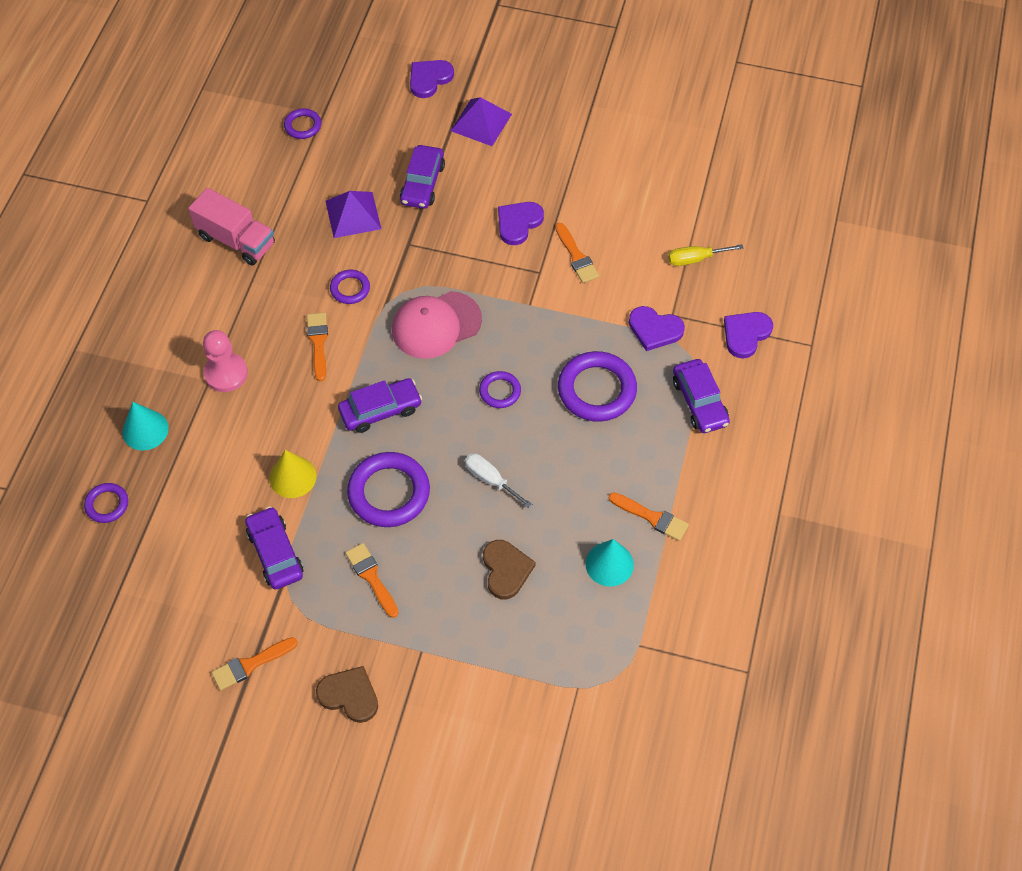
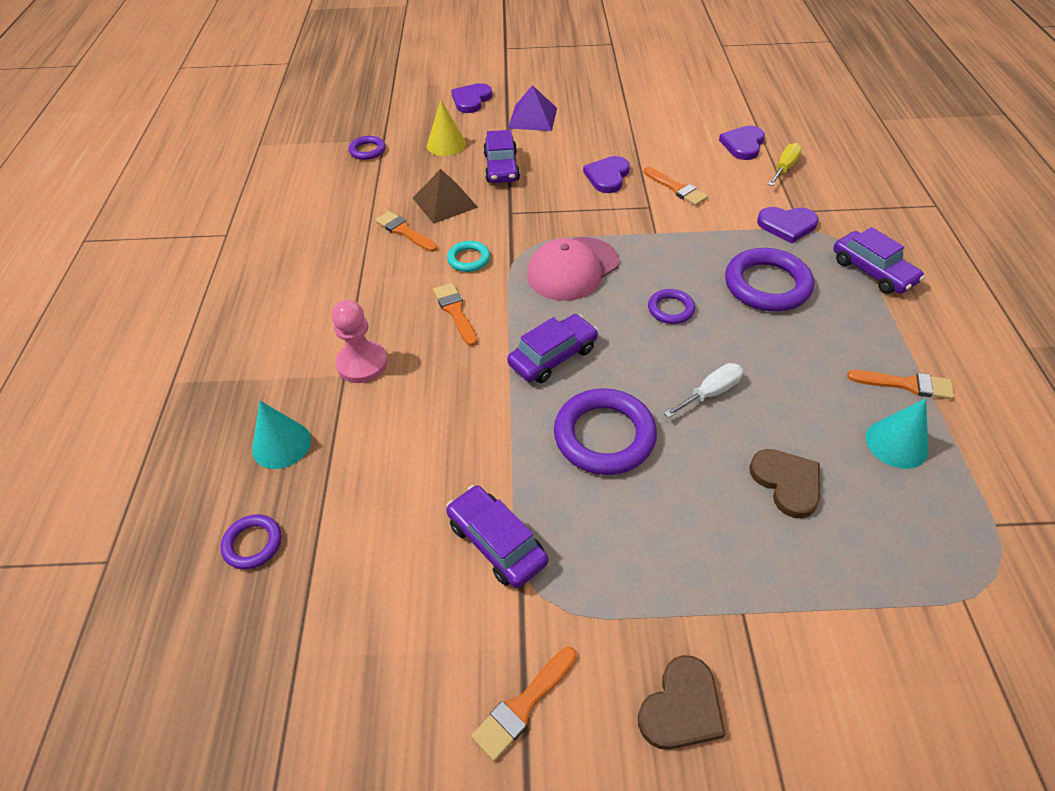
camera: 15 degrees left, 10 degrees down
pink truck [188,188,275,265] -> none
yellow cone [270,450,316,498] -> yellow cone moved to [427,100,466,156]
brown heart [316,666,378,723] -> brown heart turned 120 degrees clockwise [638,655,725,750]
purple pyramid [325,191,381,238] -> brown pyramid [413,169,478,224]
purple ring [330,270,370,304] -> turquoise ring [447,241,490,272]
orange brush [345,543,399,618] -> orange brush moved to [375,211,437,252]
white screwdriver [465,453,532,508] -> white screwdriver turned 120 degrees clockwise [664,363,743,418]
yellow screwdriver [668,244,744,266] -> yellow screwdriver turned 150 degrees clockwise [768,143,802,186]
purple heart [724,312,773,358] -> purple heart moved to [719,126,765,160]

